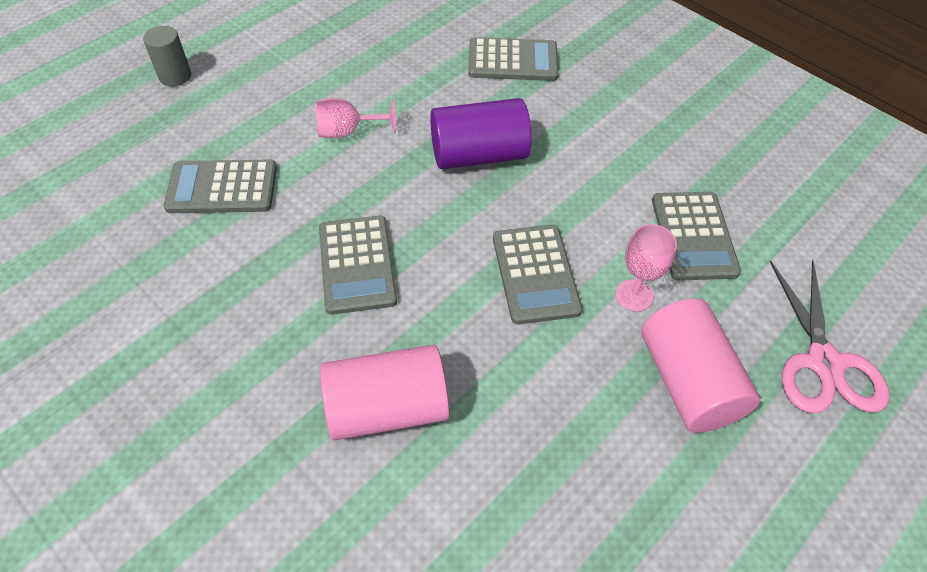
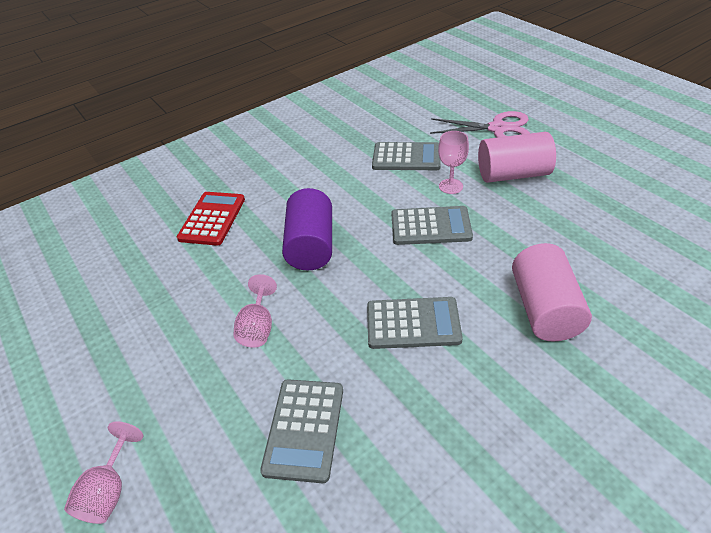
camera: 75 degrees left, 10 degrees down
grey cylinder [143,26,191,86] -> pink goblet [64,421,143,524]
grey calculator [468,37,559,81] -> red calculator [177,192,245,246]

